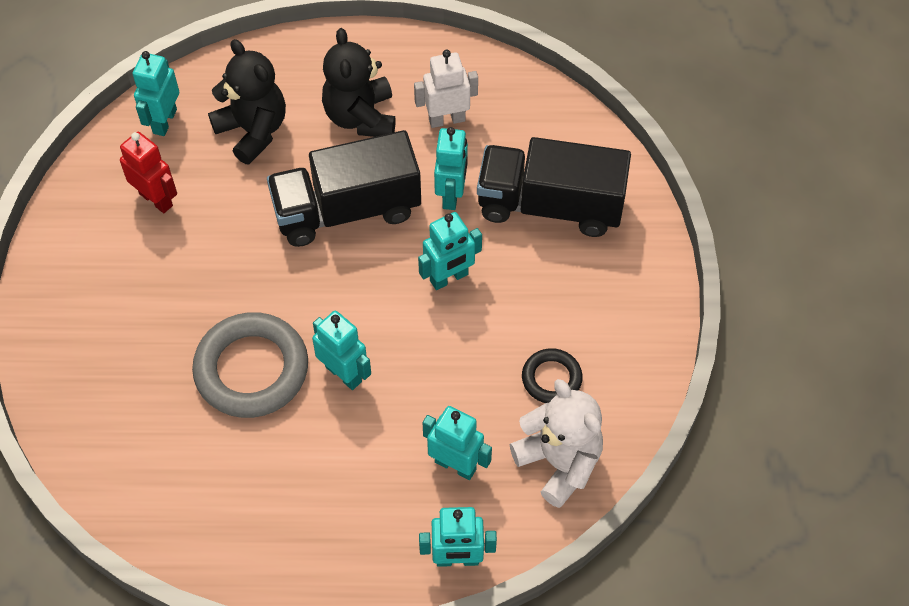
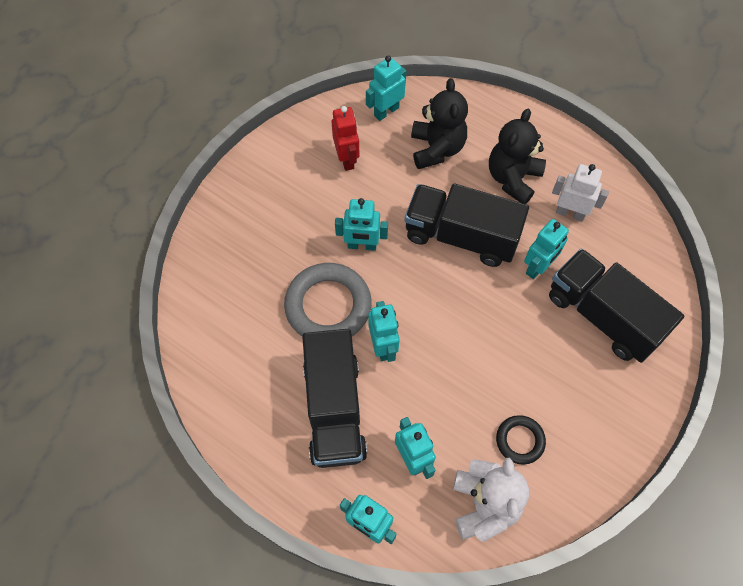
camera: 35 degrees right, 5 degrees up
turquoise robot [418,212,482,290] -> turquoise robot moved to [335,198,388,251]
none -> black truck [302,329,367,468]

